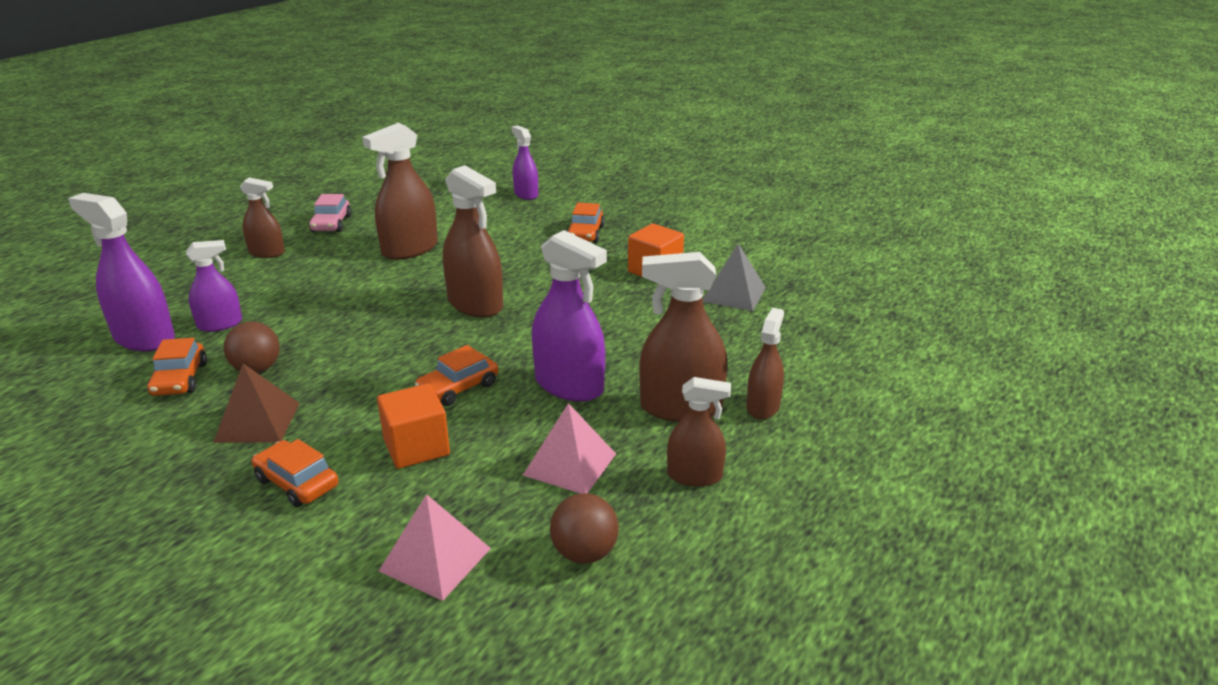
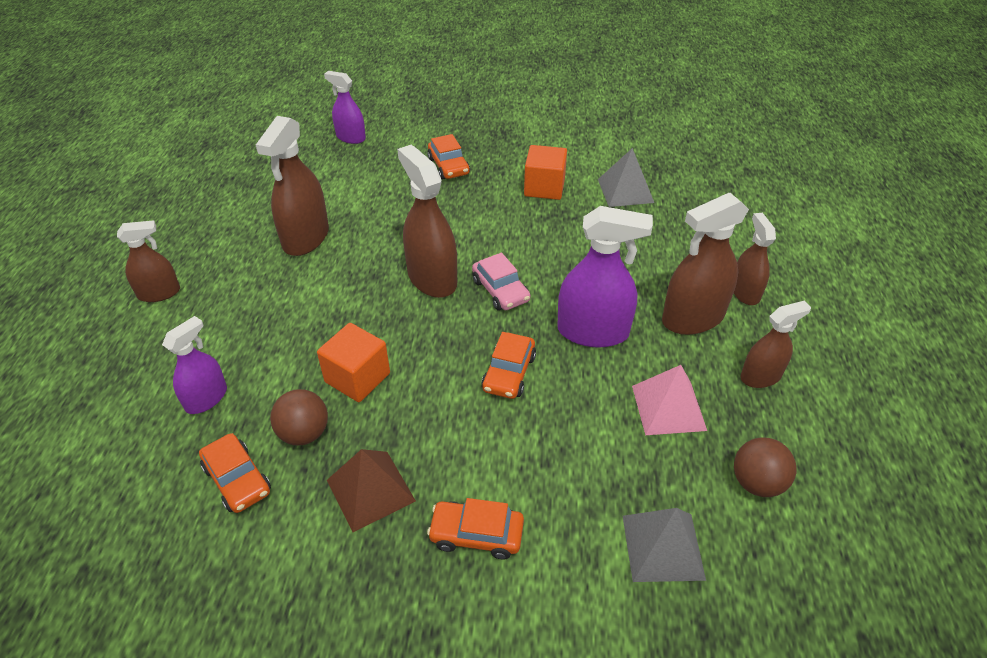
camera: 30 degrees left, 15 degrees up
purple spray bottle [68,193,175,351] -> none
pink car [309,194,352,232] -> pink car moved to [472,252,530,311]
orange cube [377,383,450,469] -> orange cube moved to [317,323,390,402]
pink pyramid [379,494,491,601] -> grey pyramid [623,508,706,582]
brown spray bottle [443,165,503,317] -> brown spray bottle turned 135 degrees counterclockwise [397,145,457,298]

